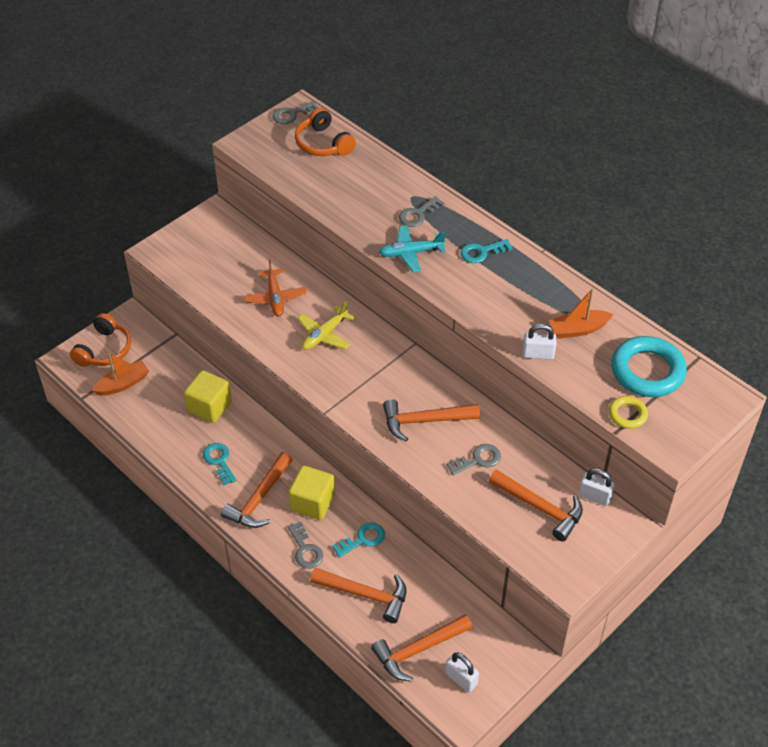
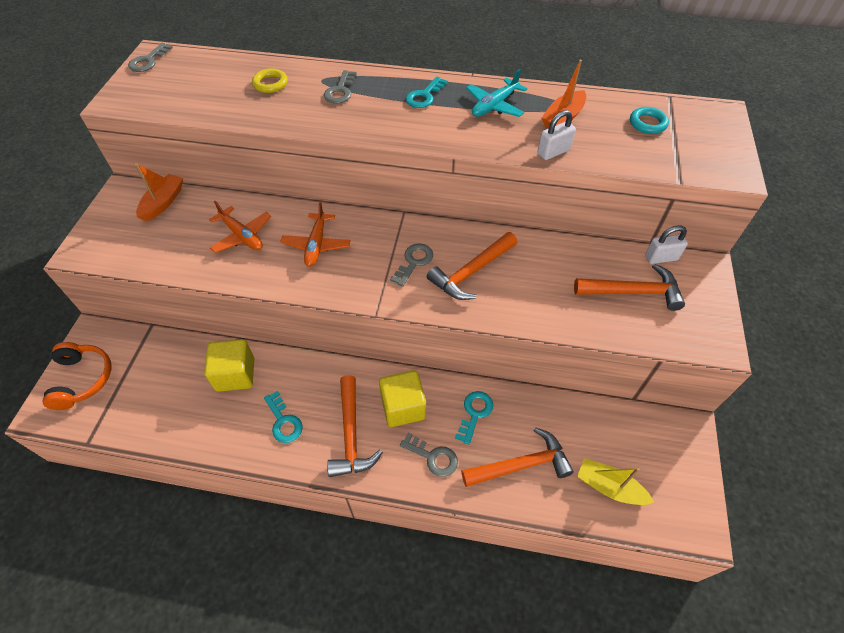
camera: 35 degrees left, 5 degrees up
orange boat [92,353,149,396] -> orange boat moved to [135,163,183,221]
turquoise key [203,443,236,485] -> turquoise key turned 150 degrees counterclockwise [264,391,303,443]
orange headphones [295,108,356,156] -> none
yellow plane [298,301,355,350] -> orange plane [280,202,351,267]
orange hammer [371,614,472,682] -> yellow boat [577,458,654,505]
turquoise plane [379,225,446,272] -> turquoise plane moved to [466,69,527,117]
white padlock [445,652,479,692] -> none
grey key [446,444,501,475] -> grey key moved to [390,243,433,287]
yellow ring [609,396,648,429] -> yellow ring moved to [252,68,288,93]
turquoise ring [611,336,687,397] -> turquoise ring [630,107,669,134], size x0.51

